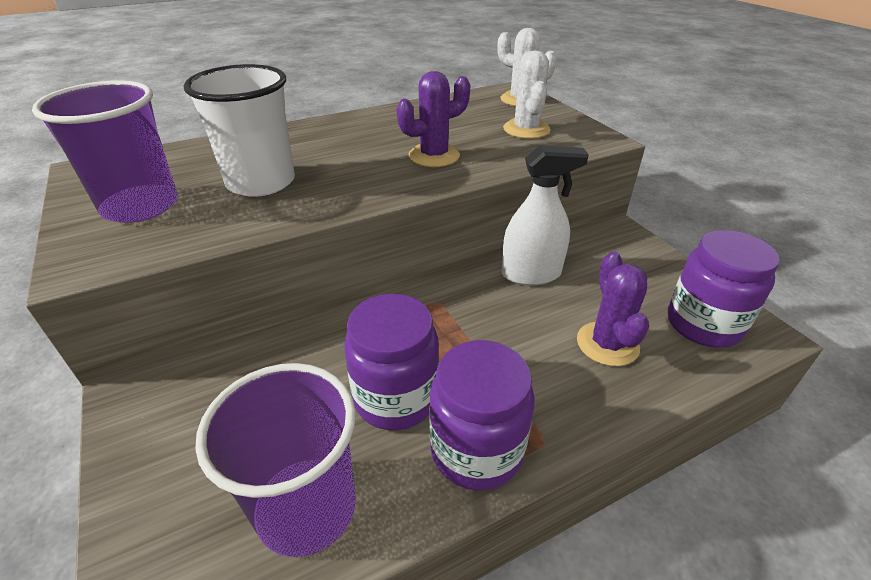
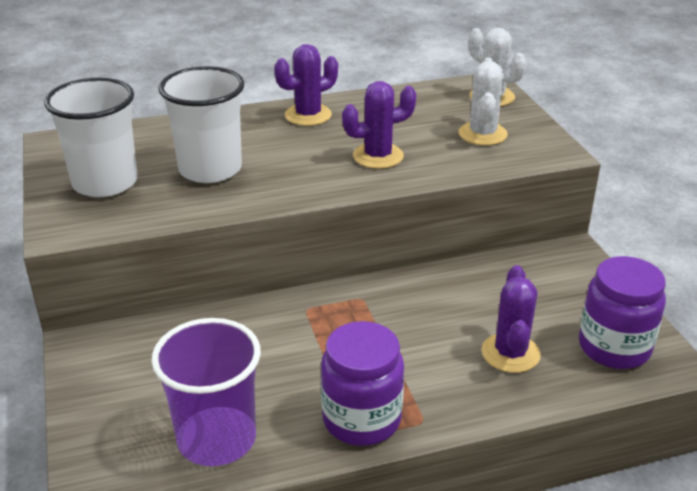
camera: 10 degrees right, 5 degrees down
purple cup [32,80,178,223] -> white cup [44,78,138,197]
purple jar [344,294,439,430] -> none
white spray bottle [502,145,589,285] -> none
none -> purple cactus [274,44,338,126]

